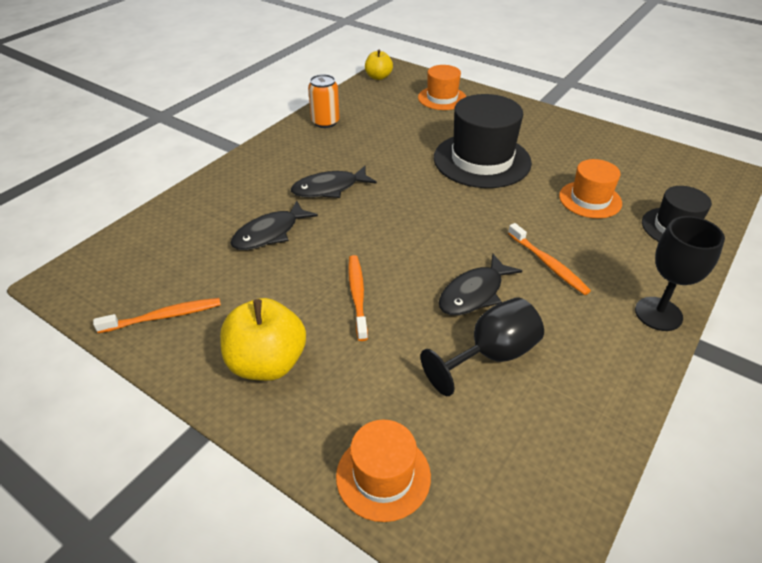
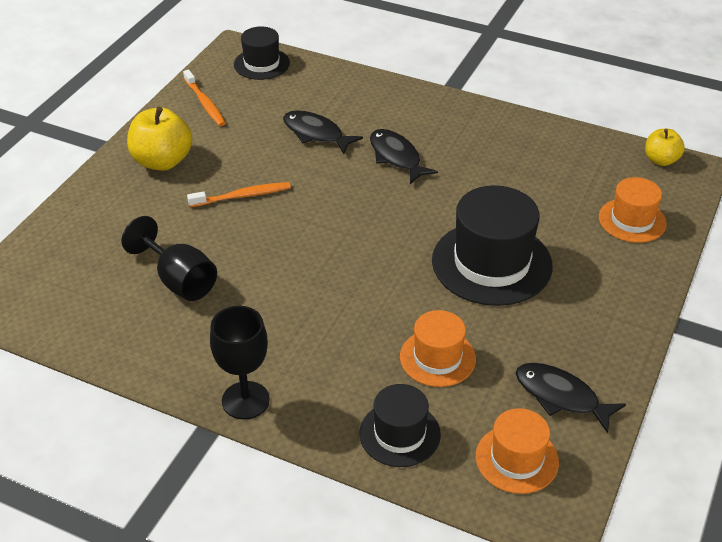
camera: 80 degrees right, 0 degrees up
orange can [308,74,340,128] -> none
orange hat [336,420,431,522] -> orange hat moved to [476,408,559,494]
black fish [439,254,522,315] -> black fish moved to [515,363,626,433]
orange toothbrush [508,223,591,295] -> none
none -> black hat [234,26,290,80]

